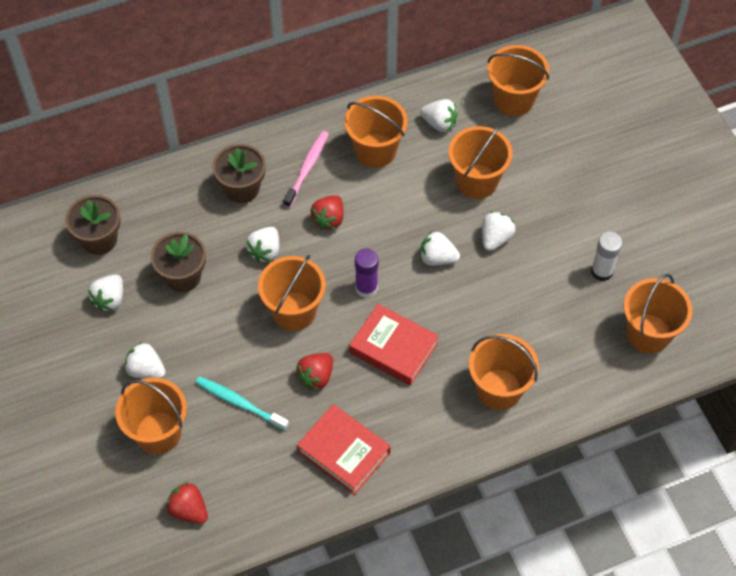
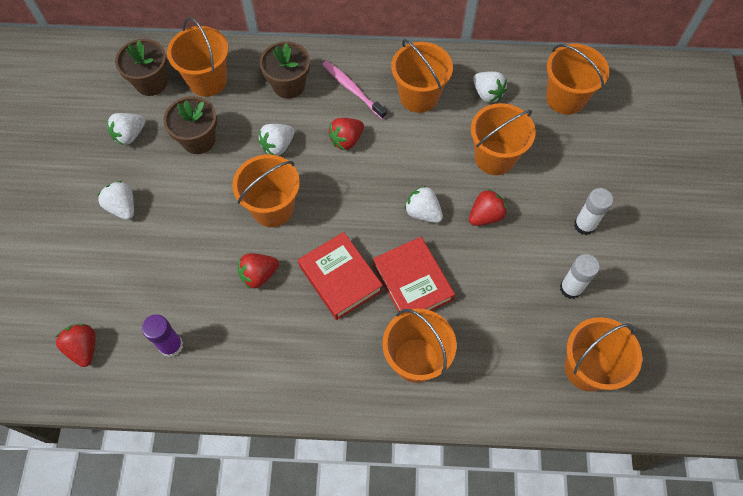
camera: 25 degrees right, 5 degrees up
orange bucket [115,378,187,454] -> orange bucket moved to [167,17,228,97]
turquoise toothbrush [196,376,289,431] -> none
pink toothbrush [283,131,329,208] -> pink toothbrush turned 90 degrees counterclockwise [322,60,387,119]
red book [297,404,391,495] -> red book moved to [373,237,455,312]
purple glue stick [355,248,379,298] -> purple glue stick moved to [142,314,183,357]
white strawberry [482,211,516,251] -> red strawberry [469,189,507,226]
none -> white glue stick [574,188,613,235]

